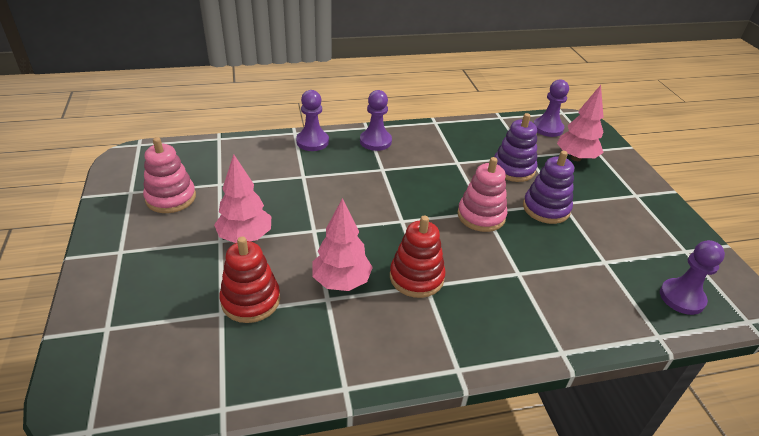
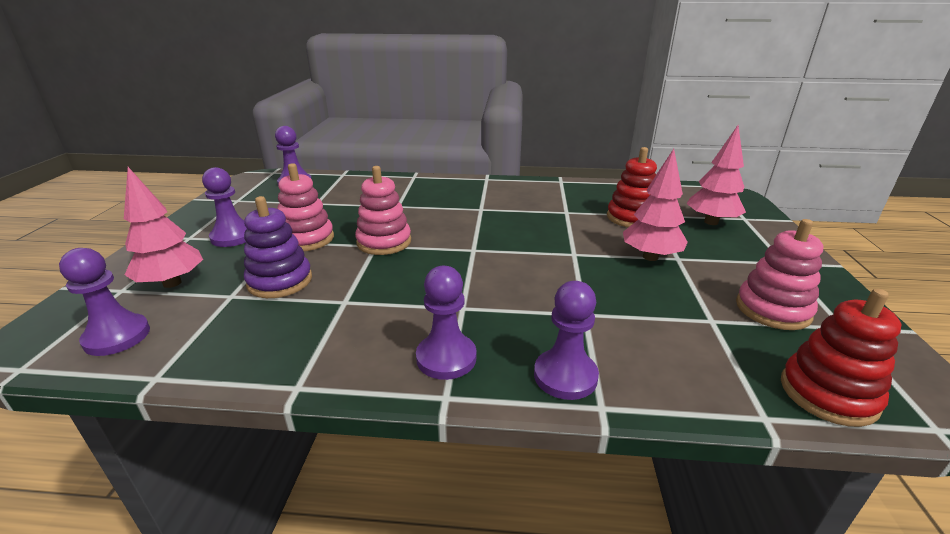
camera: 160 degrees left, 10 degrees down
pink tree [312,198,373,291] -> pink tree moved to [686,125,746,225]
red stacking toy [390,215,446,298] -> red stacking toy moved to [781,289,901,427]
purple stacking toy [523,151,574,224] -> pink stacking toy [277,163,334,251]
none -> purple pawn [202,167,247,247]

